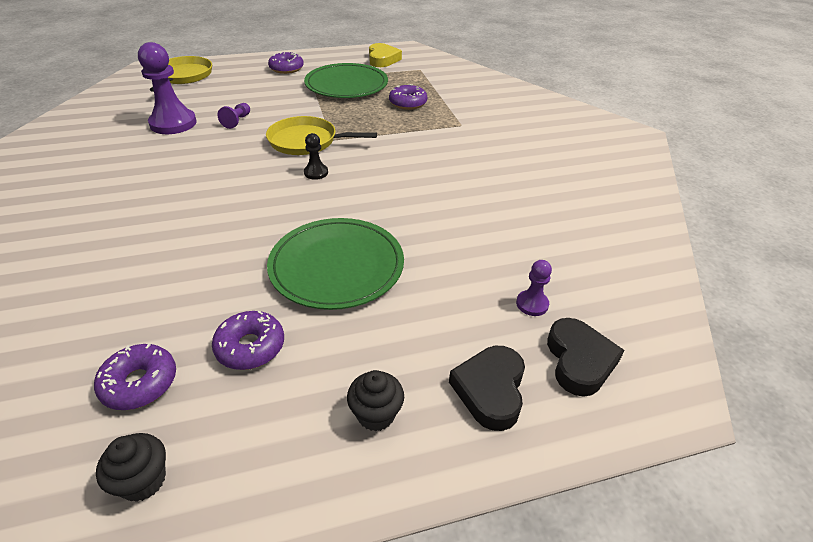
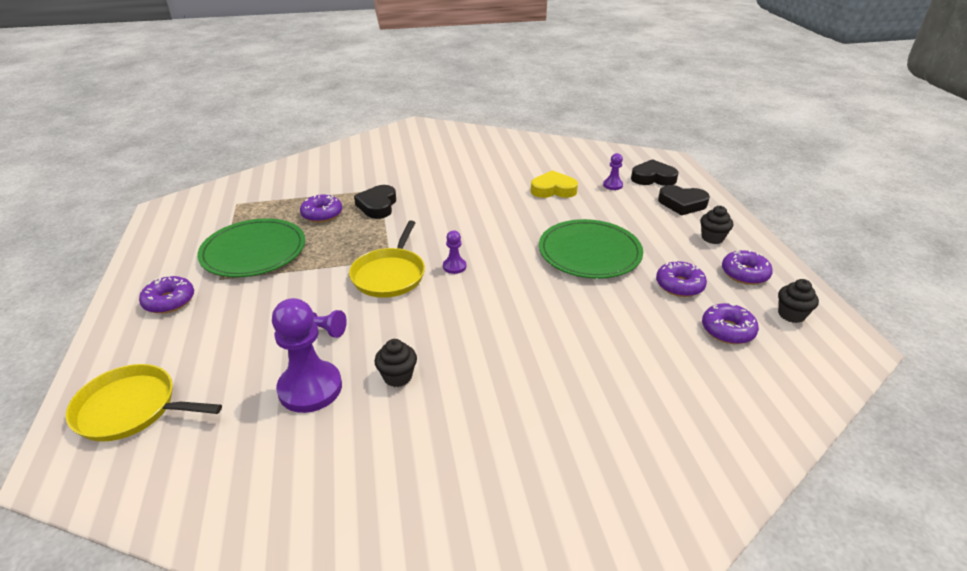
camera: 85 degrees left, 5 degrees down
black pawn [304,133,328,180] -> purple pawn [443,230,466,274]
yellow heart [369,43,402,67] -> yellow heart moved to [531,170,578,198]
none -> black heart [354,185,396,219]
none -> black cupcake [375,339,417,387]
none -> purple donut [722,250,773,285]

